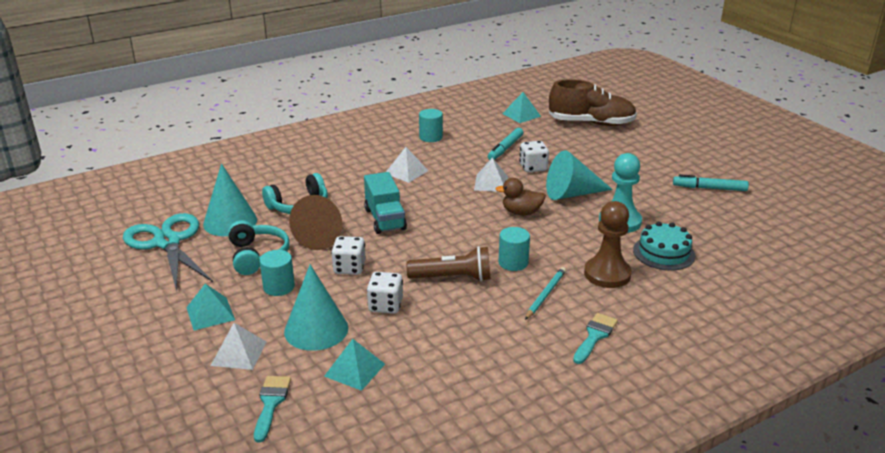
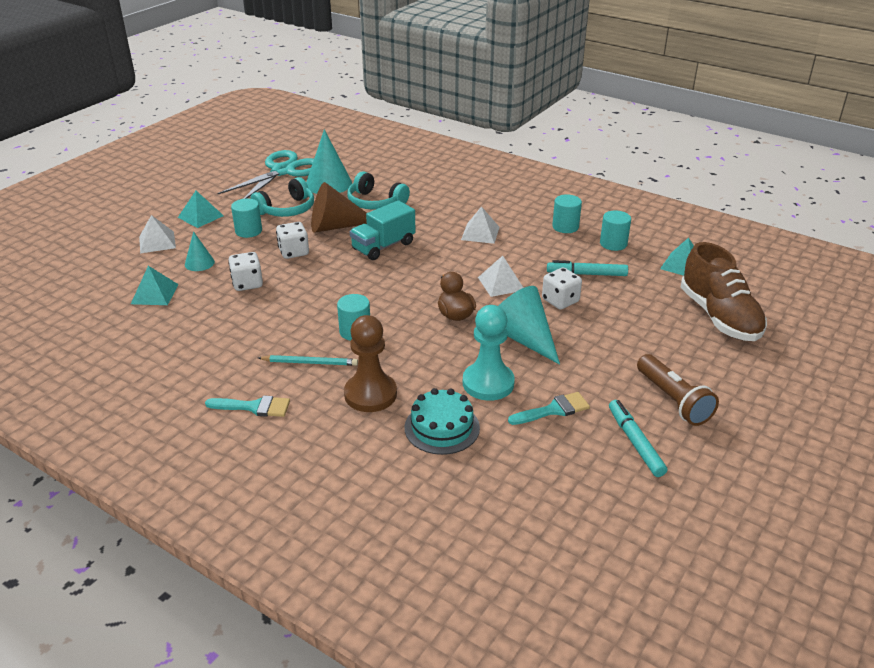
camera: 65 degrees right, 5 degrees up
turquoise brush [254,376,291,443] -> turquoise brush moved to [508,392,590,425]
turquoise cone [284,265,349,351] -> turquoise cone [185,231,215,271], size x0.54
brown flashlight [406,246,491,282] -> brown flashlight moved to [637,354,719,426]
none -> turquoise cylinder [600,211,631,251]

